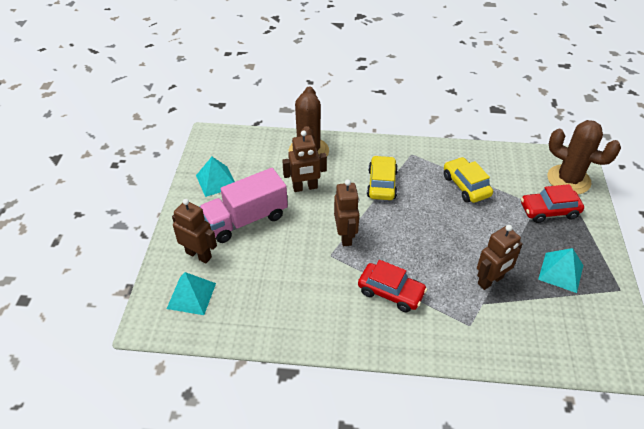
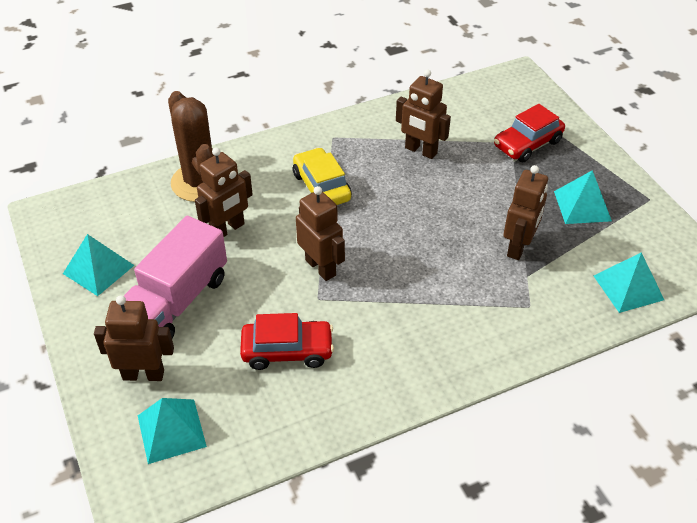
camera: 30 degrees left, 0 degrees up
red car [358,260,427,312] -> red car moved to [240,313,334,370]
yellow car [444,157,493,203] -> brown robot [396,70,451,159]
brown cactus [547,120,621,195] -> none
none -> turquoise pyramid [594,252,664,313]

